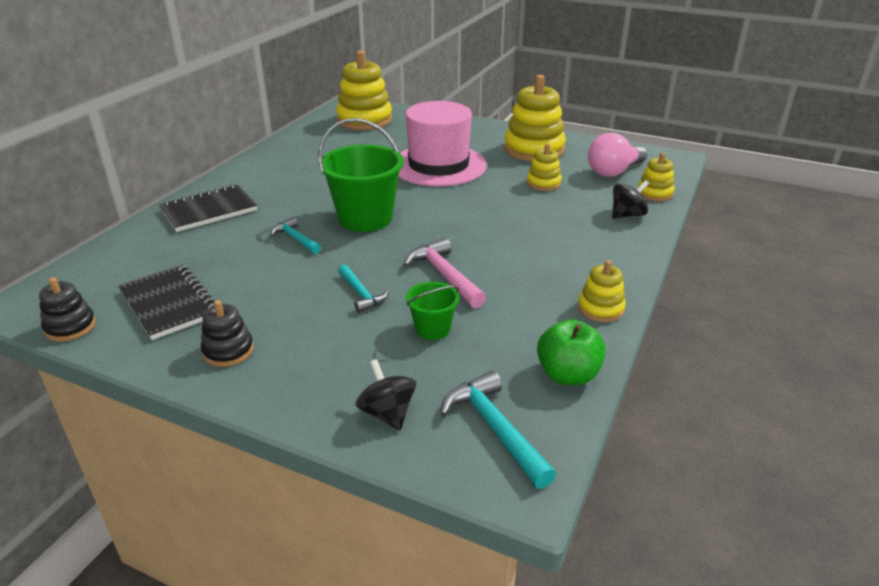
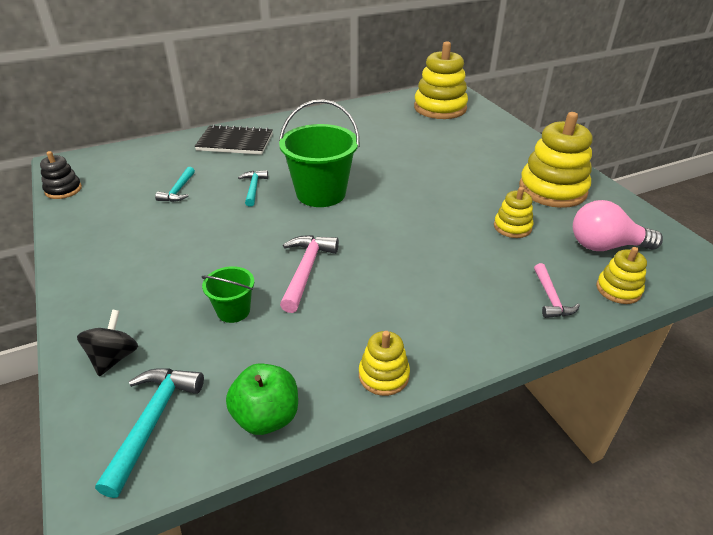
camera: 40 degrees right, 5 degrees up
black notebook [118,265,215,340] -> none
black stacking toy [201,300,254,367] -> none
turquoise hammer [338,265,389,313] -> turquoise hammer moved to [155,167,195,202]
pink hat [399,101,487,187] -> none
black spinning top [612,180,649,219] -> pink hammer [534,263,580,318]

